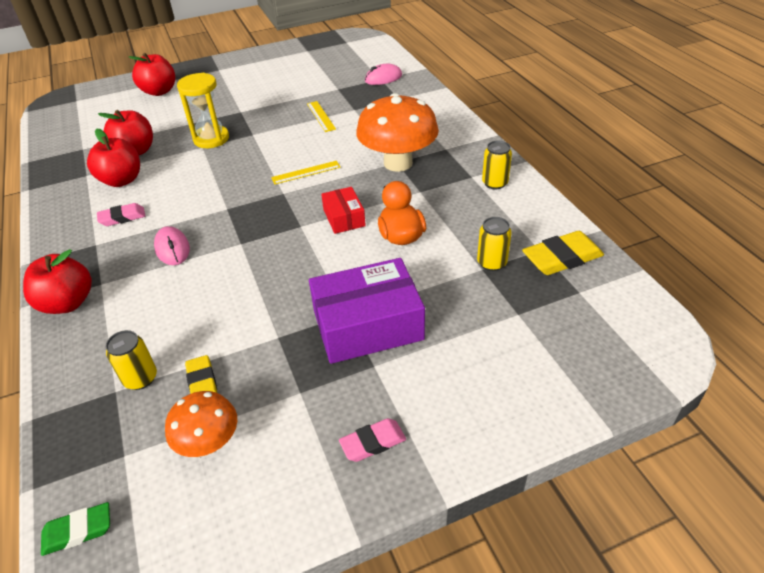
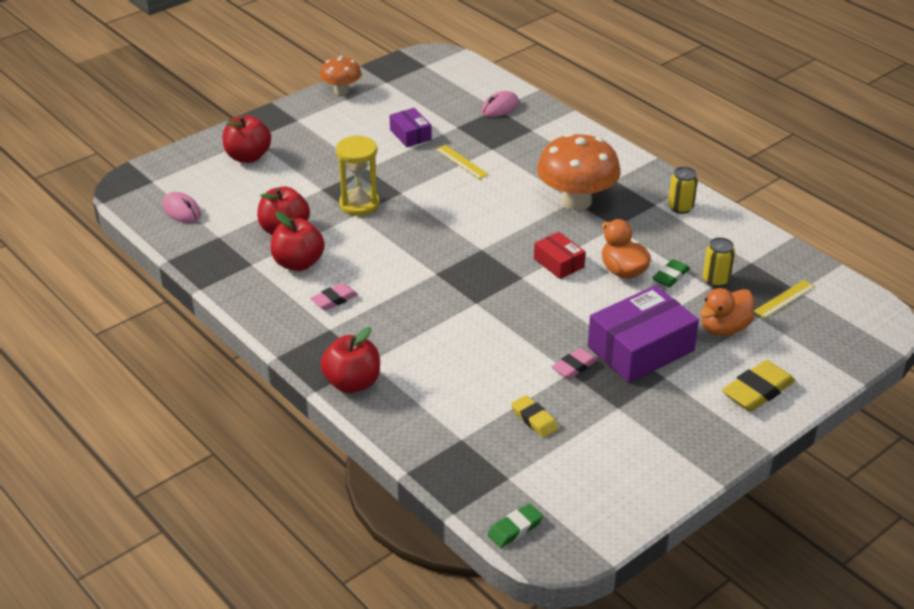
camera: 20 degrees left, 5 degrees down
yellow can [106,330,157,390] -> none
pink mouse [154,226,190,265] -> pink mouse moved to [163,192,201,223]
orange mushroom [165,391,237,457] -> orange mushroom moved to [320,56,361,95]
yellow ruler [271,161,341,185] -> yellow ruler moved to [754,280,815,318]
pink eraser [339,418,406,462] -> pink eraser moved to [552,348,598,379]
yellow eraser [522,231,604,275] -> yellow eraser moved to [722,360,795,411]
none -> purple box [389,108,432,147]
none -> green eraser [652,259,690,287]
none -> orange duck [700,288,755,336]

